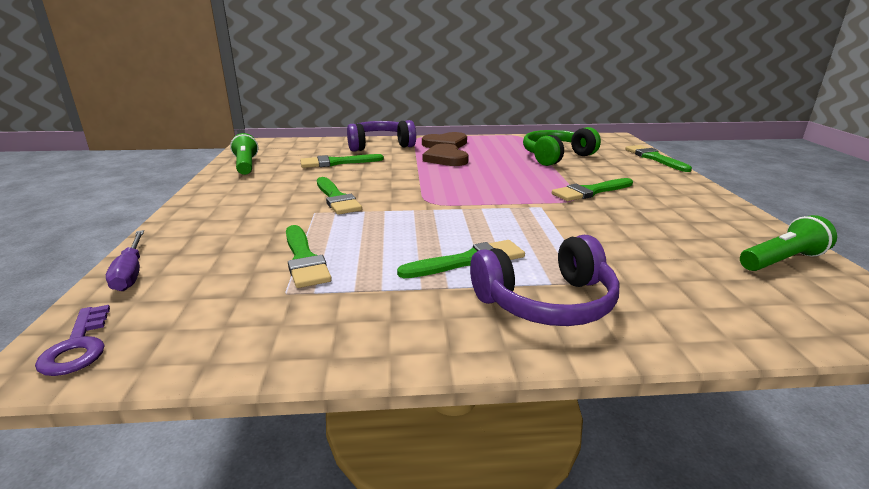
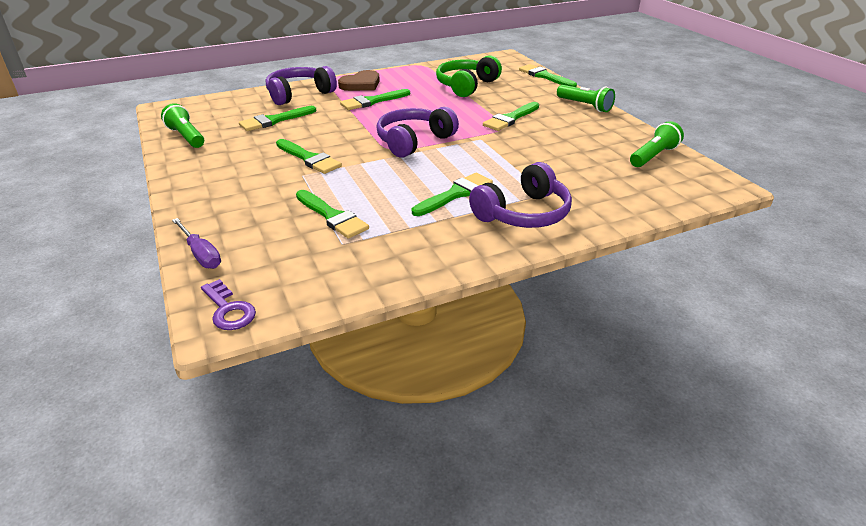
camera: 20 degrees left, 10 degrees up
brown heart [423,144,469,166] -> green brush [340,89,410,110]
none -> purple headphones [376,107,459,158]
none -> green flashlight [557,85,615,112]

